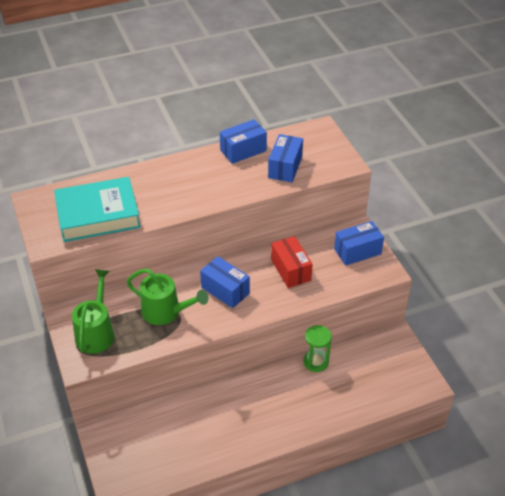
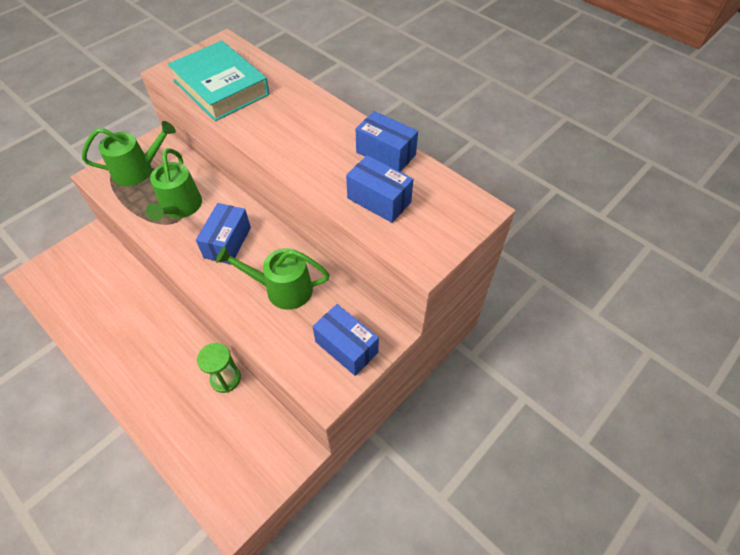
camera: 65 degrees right, 10 degrees up
blue box [268,134,303,182] -> blue box turned 45 degrees clockwise [346,155,413,223]
red box [271,236,313,288] -> green watering can [216,246,330,310]

